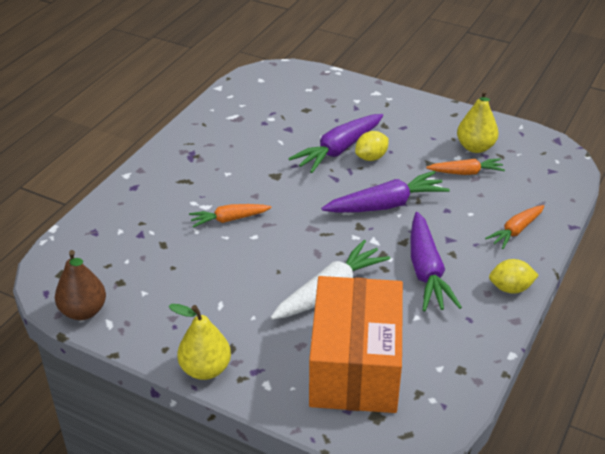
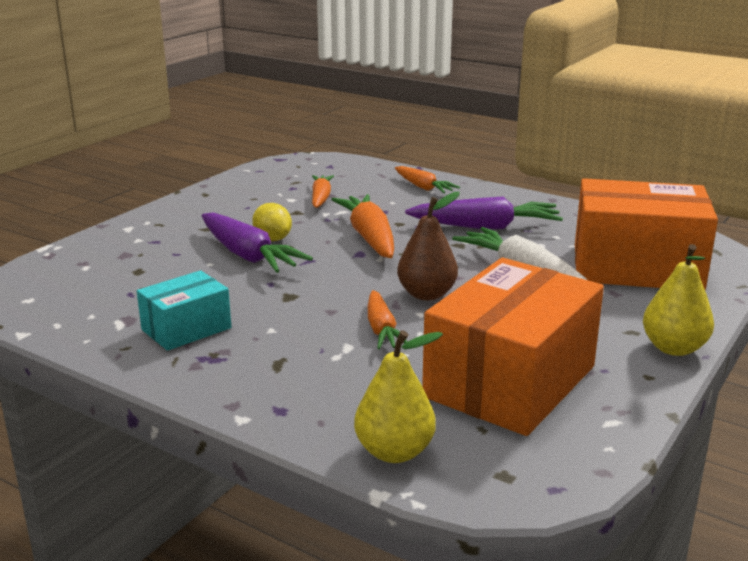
camera: 85 degrees left, 15 degrees down
brown pear [55,250,106,320] -> brown pear moved to [397,192,460,300]
purple carrot [321,171,450,212] -> orange carrot [331,194,394,258]
yellow pear [457,90,499,153] -> yellow pear moved to [354,330,443,463]
yellow lemon [489,259,539,294] -> none
none -> turquoise box [137,270,231,351]
none -> orange box [422,258,604,436]

